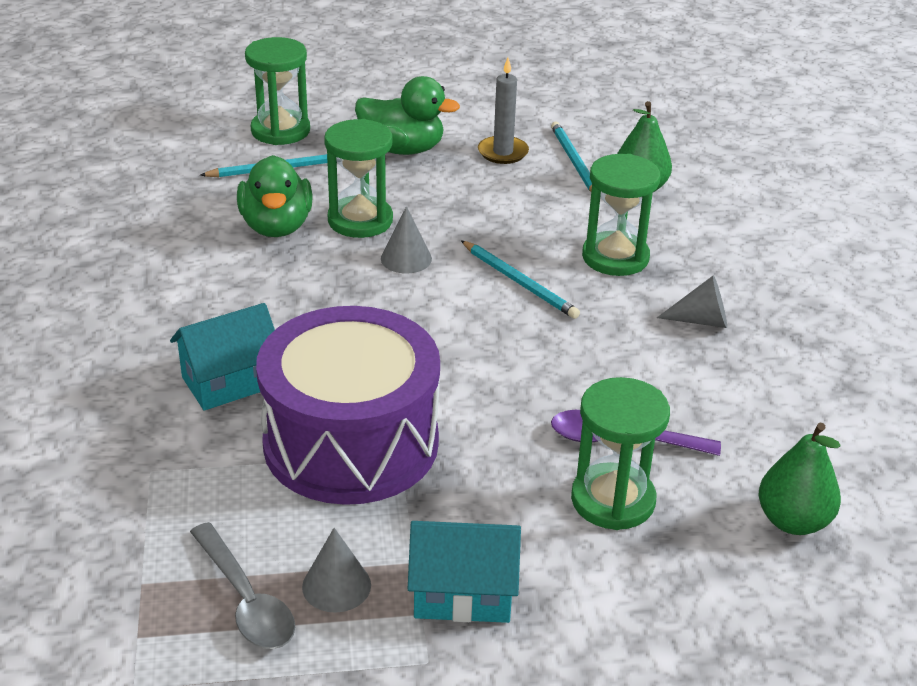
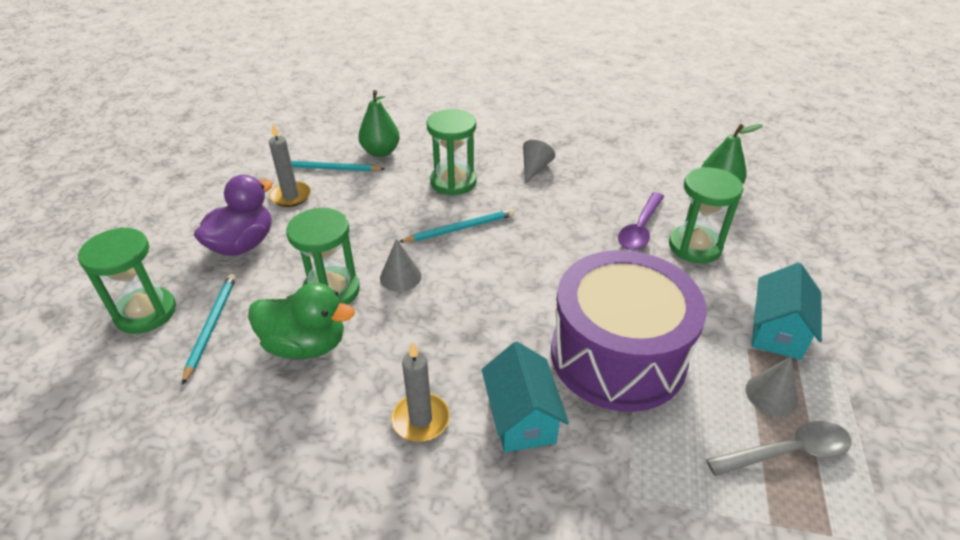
camera: 70 degrees left, 5 degrees up
green duck [355,76,460,155] -> purple duck [194,175,273,256]
none -> grey candle [391,342,450,442]

